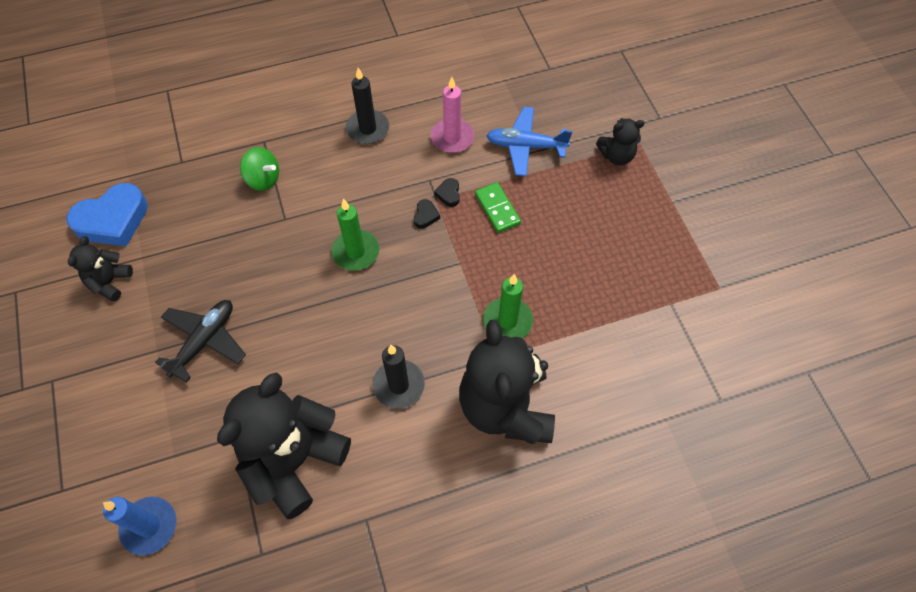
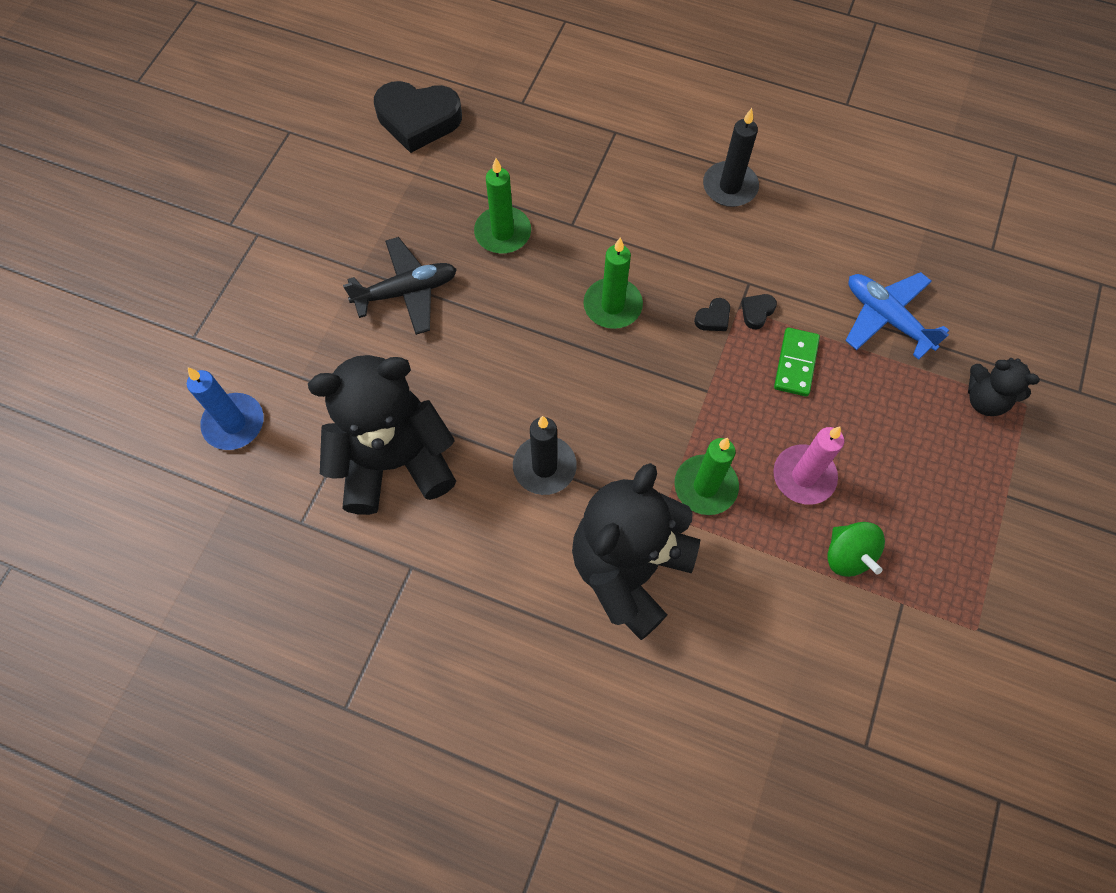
camera: 40 degrees right, 5 degrees up
blue heart [66,183,148,246] -> black heart [374,81,462,153]
black teddy bear [68,236,133,302] -> none
green spinning top [240,147,279,191] -> green spinning top moved to [827,522,885,577]
pink candle [431,77,474,153] -> pink candle moved to [773,426,844,505]
none -> green candle [474,158,531,254]

